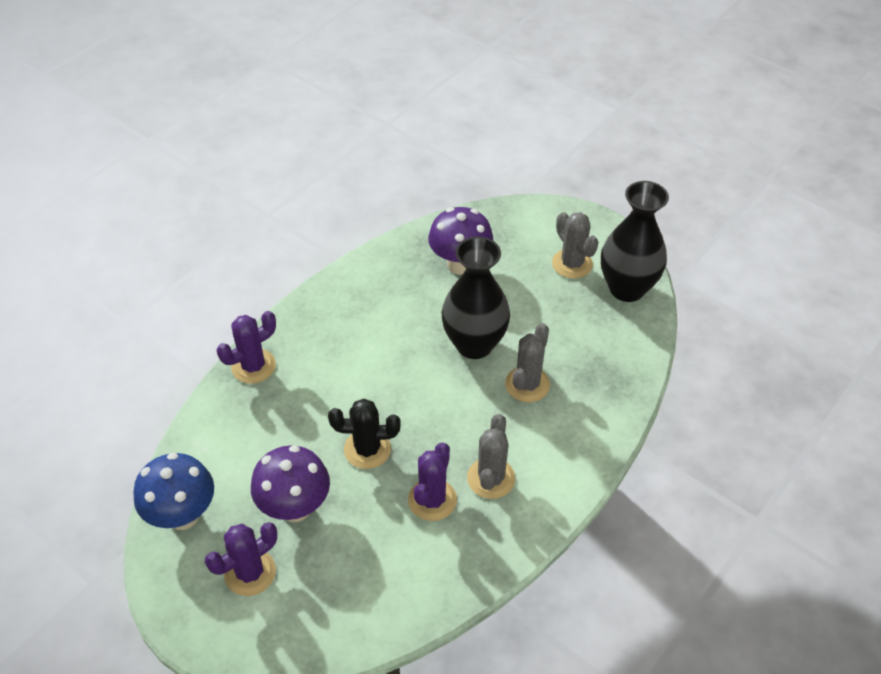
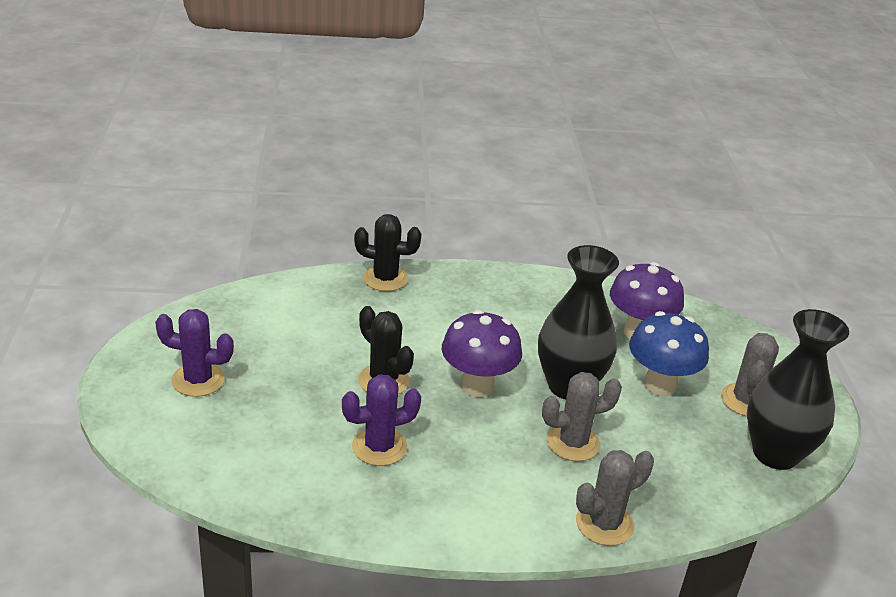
camera: 45 degrees right, 15 degrees down
blue mushroom [133,453,214,530] -> blue mushroom moved to [629,311,709,397]
purple cactus [217,311,276,384] -> black cactus [354,214,421,291]
purple mushroom [251,445,330,522] -> purple mushroom moved to [442,310,522,397]
grey cactus [467,414,515,499] -> grey cactus moved to [576,450,654,546]

